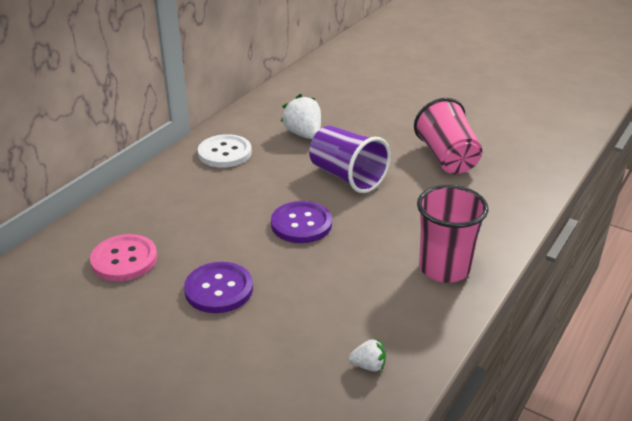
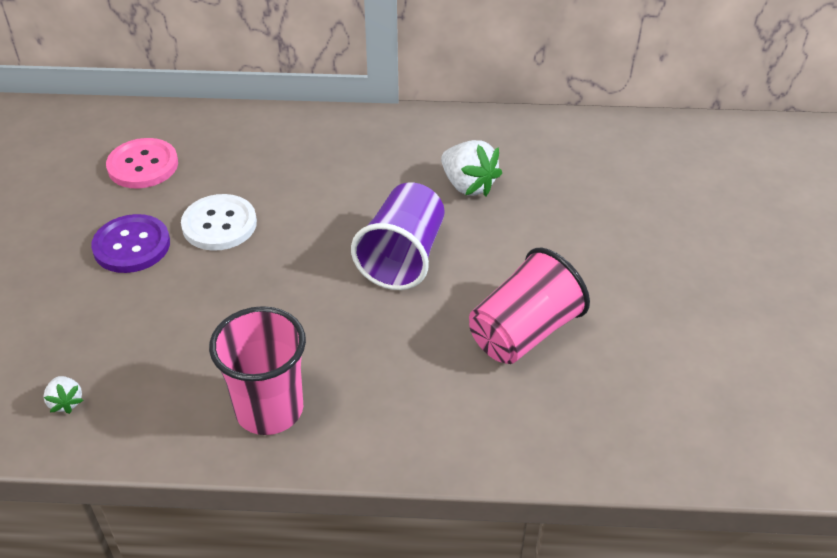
camera: 60 degrees right, 10 degrees up
white button [198,134,252,168] -> white button moved to [181,194,257,251]
purple button [271,201,332,243] -> none
white strawberry [281,94,321,139] -> white strawberry turned 105 degrees clockwise [441,140,502,196]

